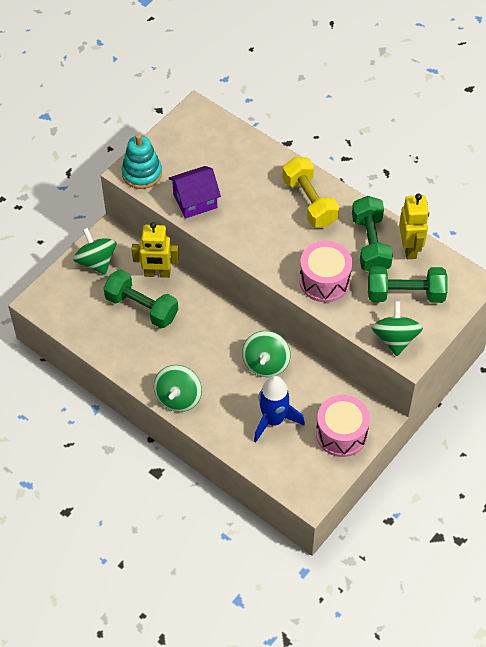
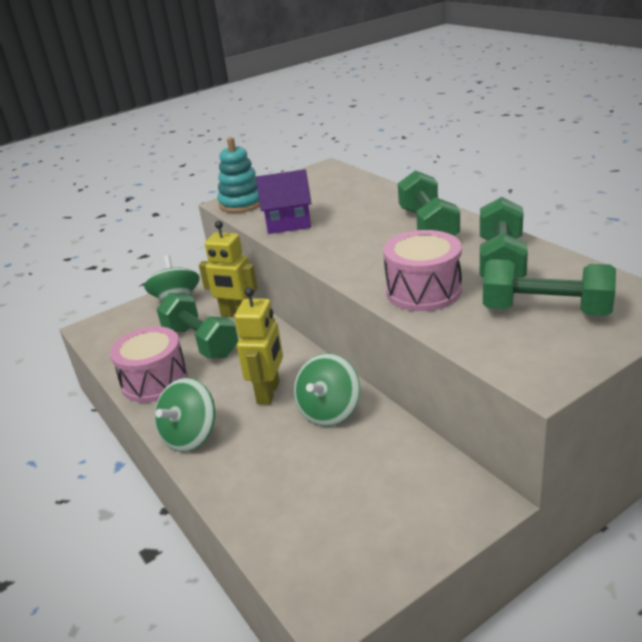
camera: 20 degrees right, 25 degrees down
blue rocket [254,376,305,443] -> none
yellow dumbbell [283,157,339,228] -> green dumbbell [398,170,460,236]
pink drum [316,395,370,457] -> pink drum moved to [110,326,188,403]
green spinning top [372,301,423,356] -> none
yellow robot [399,194,429,259] -> yellow robot moved to [234,287,283,405]

